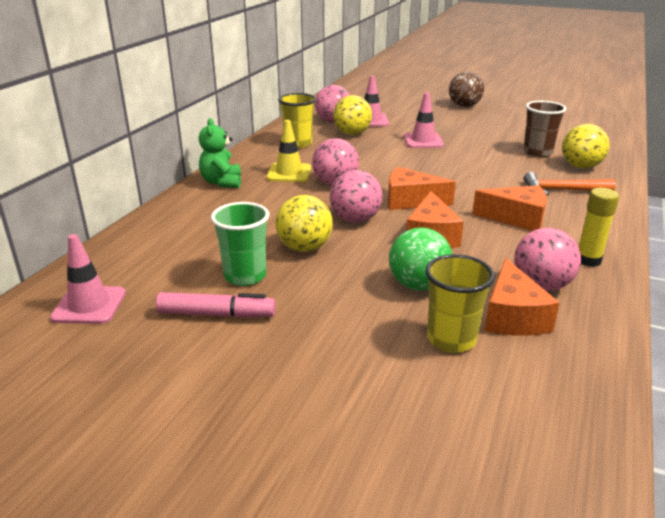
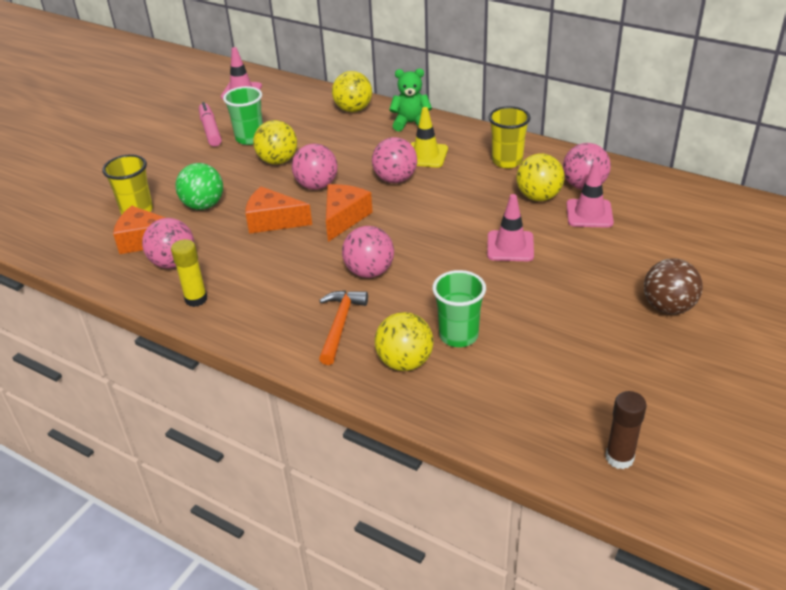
camera: 100 degrees right, 10 degrees up
pink marker [156,292,276,318] -> pink marker turned 150 degrees clockwise [199,102,222,147]
orange cheese [472,185,547,231] -> none
brown cup [523,101,566,158] -> green cup [432,270,486,347]
none -> yellow ball [332,71,372,112]
none -> pink ball [342,226,394,278]
none -> brown glue stick [606,391,647,469]

